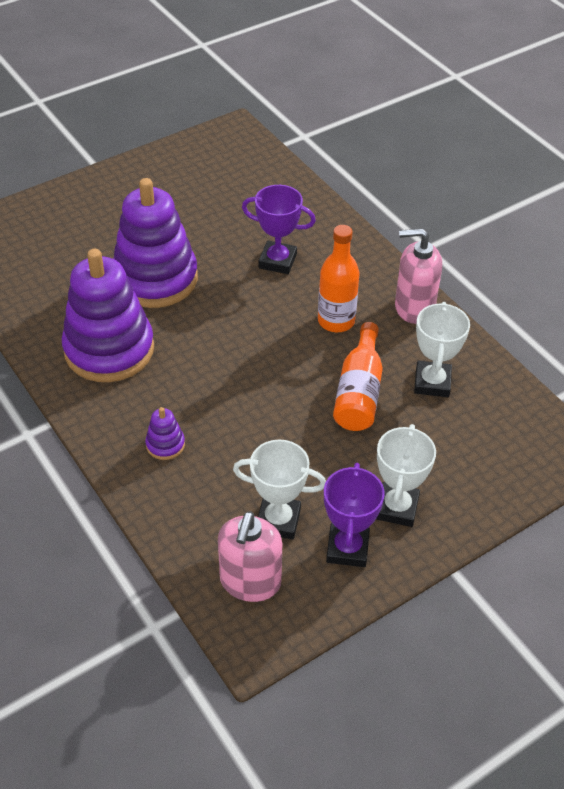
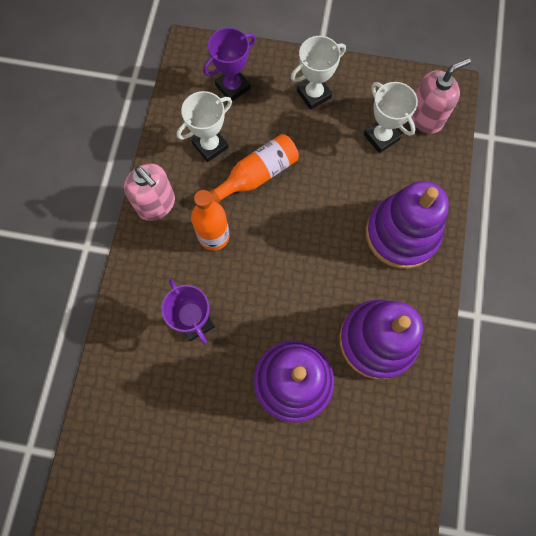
camera: 135 degrees left, 25 degrees up
purple stacking toy [145,407,185,460] -> purple stacking toy [366,181,449,269], size x2.48
purple trophy [324,463,385,567] -> purple trophy moved to [203,27,256,101]

